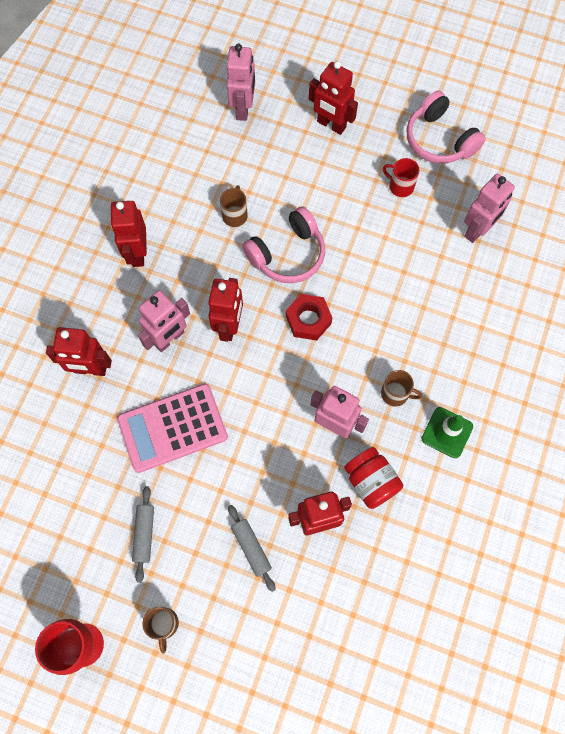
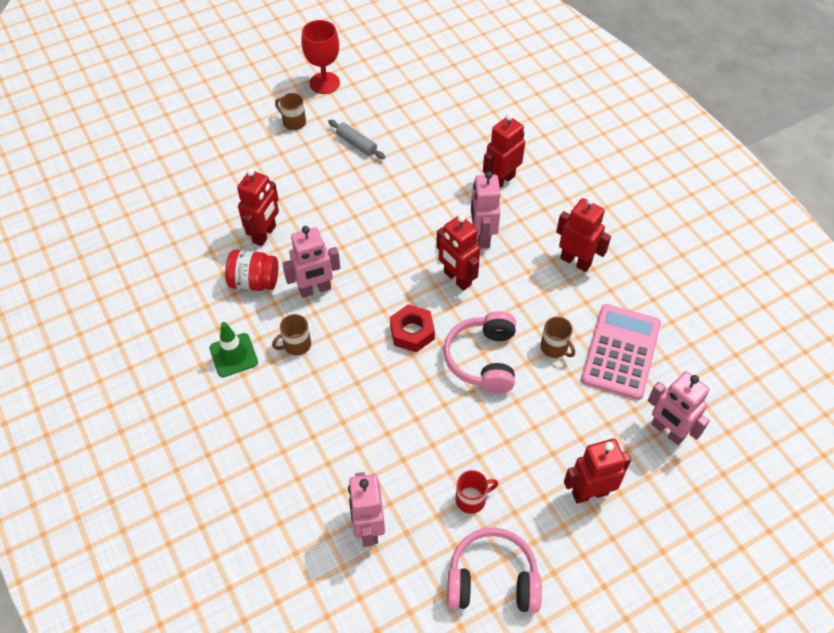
camera: 130 degrees right, 15 degrees down
pink calculator [117,384,228,473] -> pink calculator moved to [581,304,661,400]
grey rolling pin [228,505,276,592] -> none

